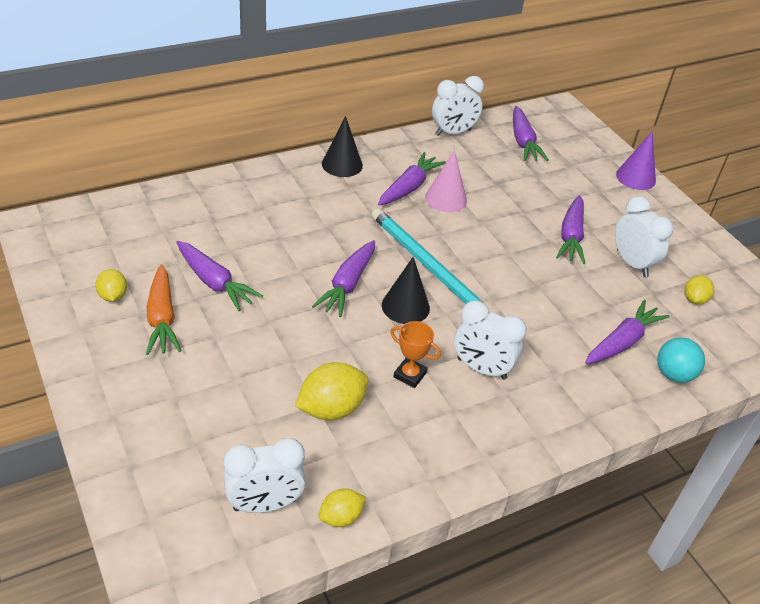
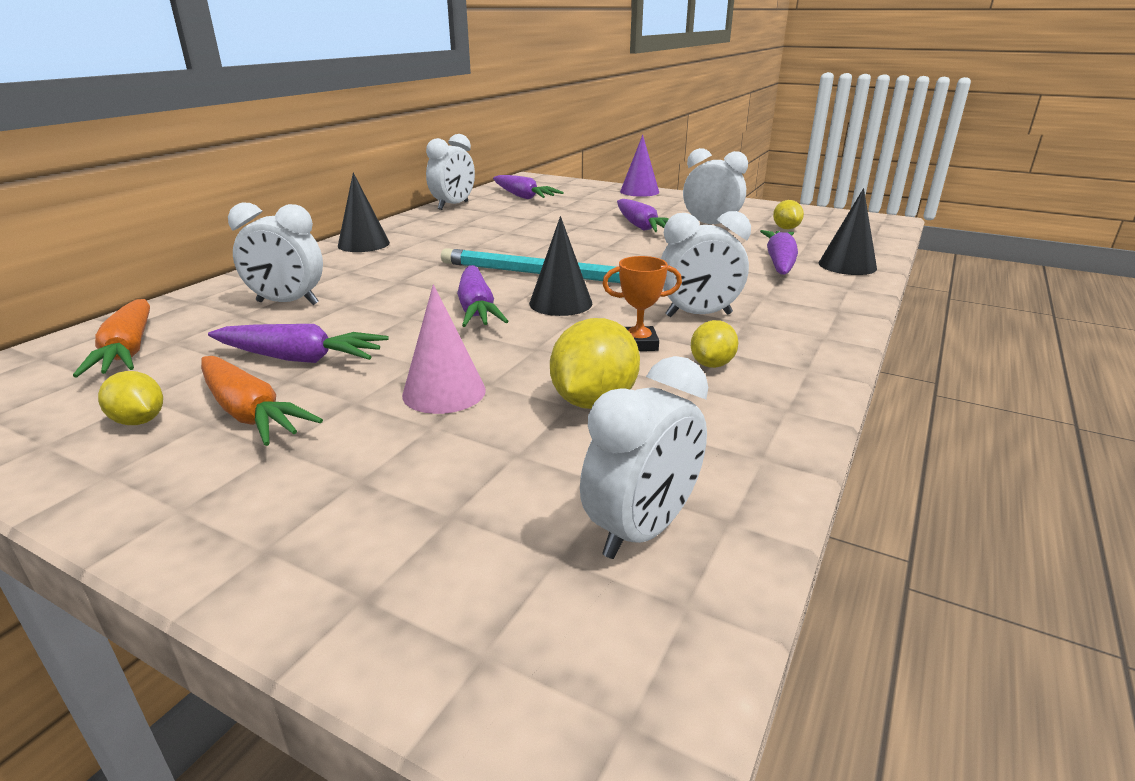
camera: 30 degrees left, 15 degrees down
yellow lemon [319,489,366,527] -> yellow lemon moved to [691,320,738,368]
purple carrot [378,152,446,205] -> none
pink cone [425,150,467,212] -> pink cone moved to [402,284,486,414]
turquoise ball [657,337,705,383] -> black cone [819,188,877,275]
none -> orange carrot [73,299,150,377]
none -> white clock [228,203,323,305]

